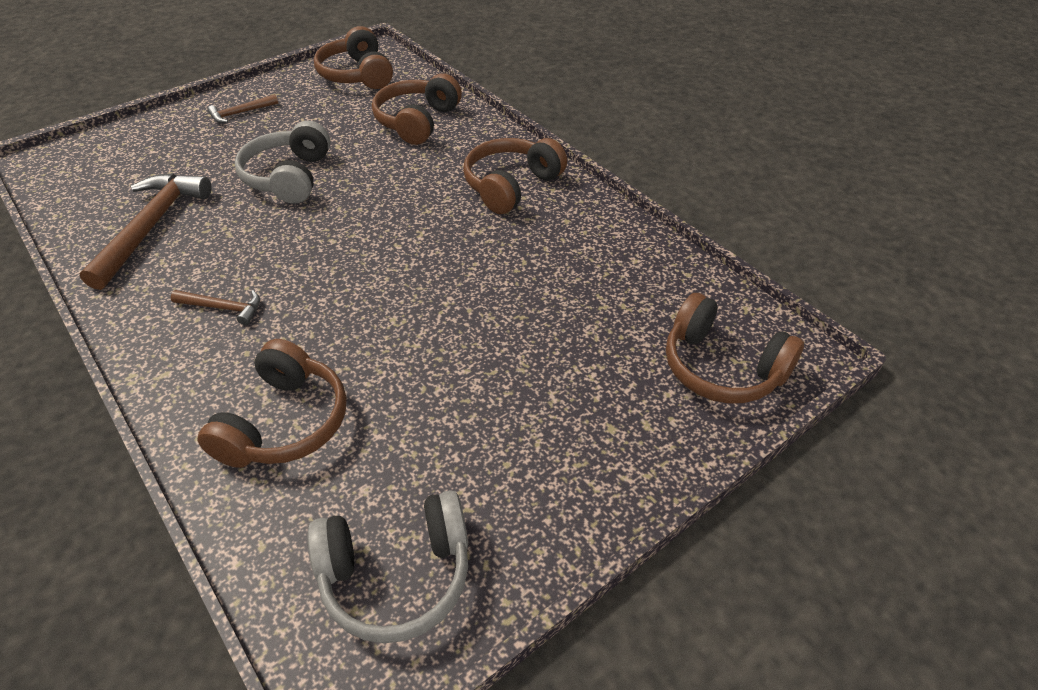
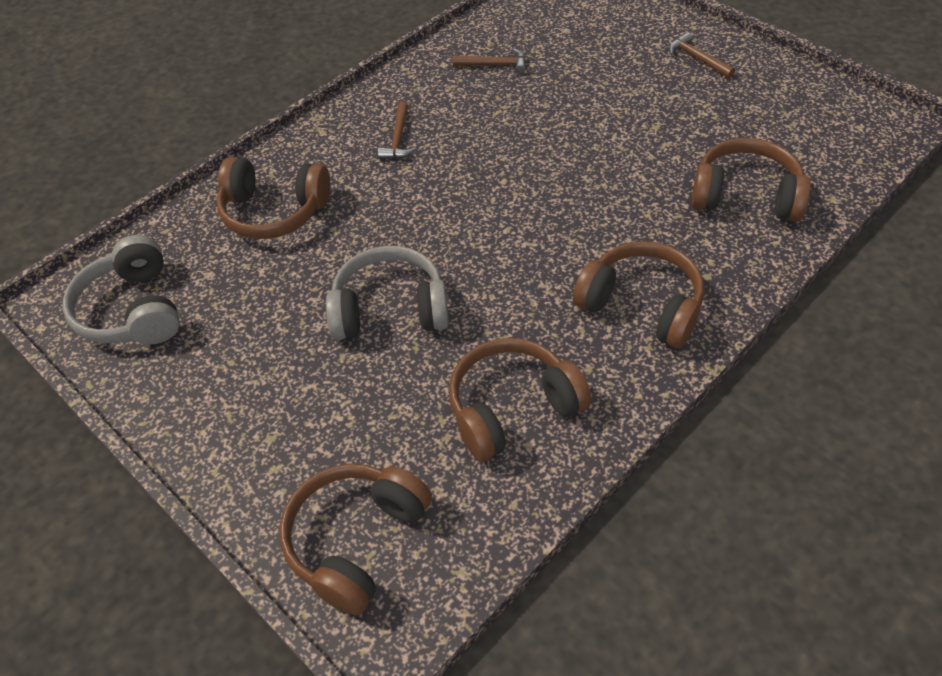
camera: 85 degrees right, 5 degrees up
brown hammer [79,173,211,290] -> brown hammer [453,48,526,74], size x0.49
grey headphones [234,121,331,204] -> grey headphones moved to [326,246,449,340]
brown headphones [314,26,393,89] -> brown headphones moved to [449,338,592,461]

